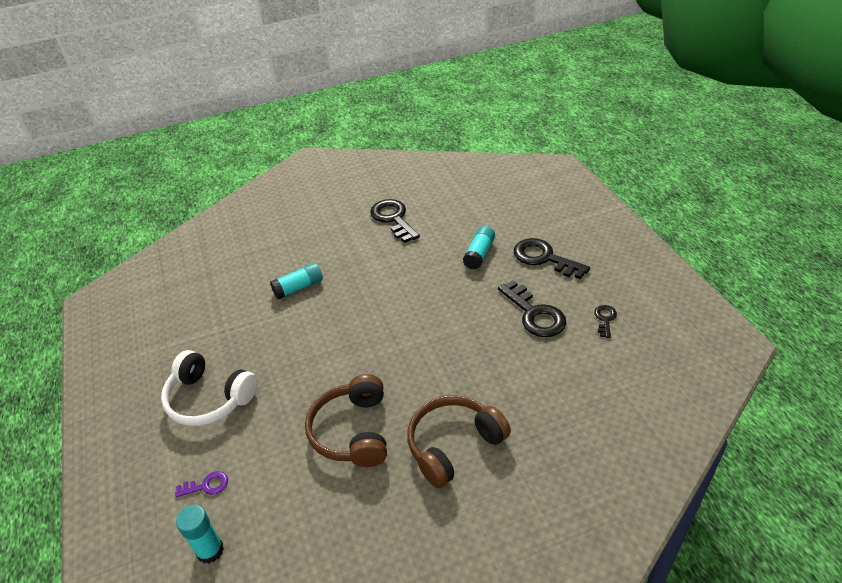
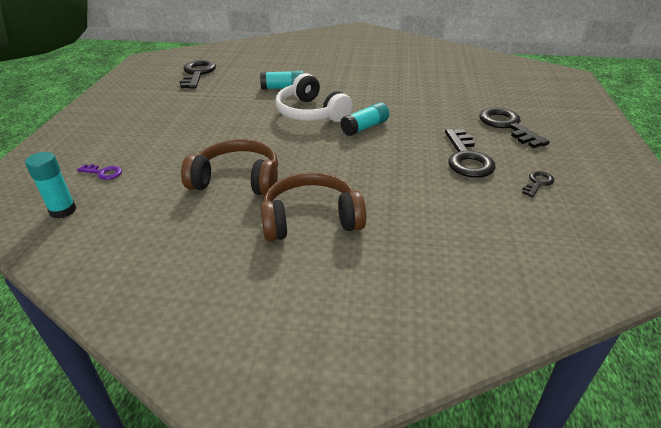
camera: 25 degrees right, 5 degrees down
white headphones [161,350,258,426] -> white headphones moved to [275,73,353,122]
brown headphones [305,374,387,467] -> brown headphones turned 75 degrees clockwise [181,139,278,196]
black key [370,199,420,243] -> black key moved to [180,60,216,89]
turquoise glue stick [463,226,495,270] -> turquoise glue stick moved to [340,102,389,136]

